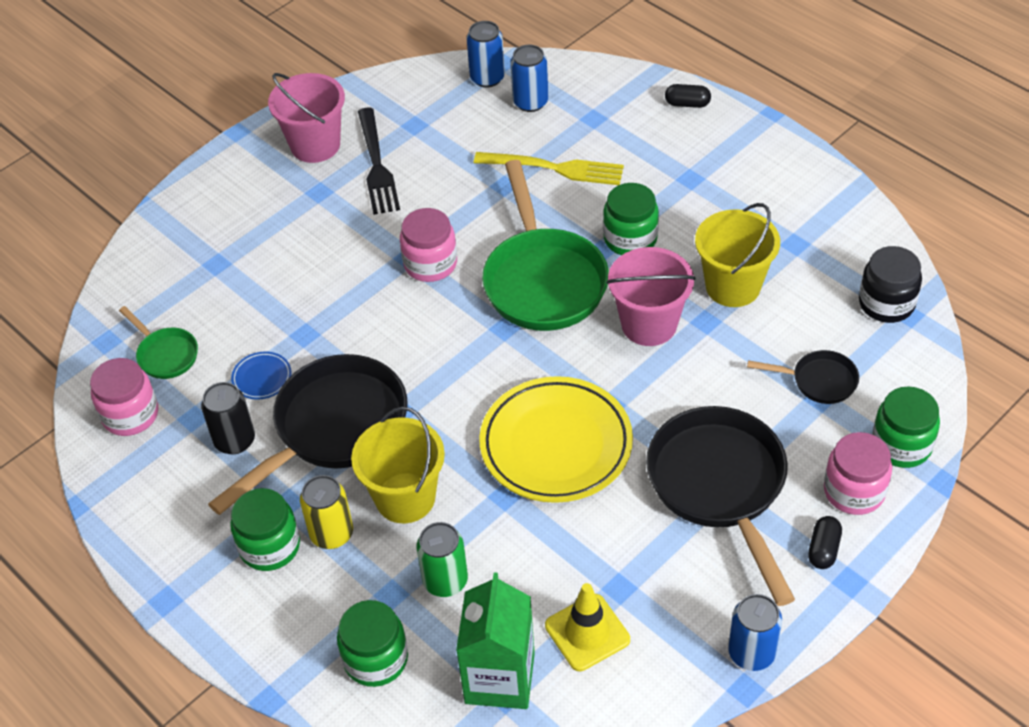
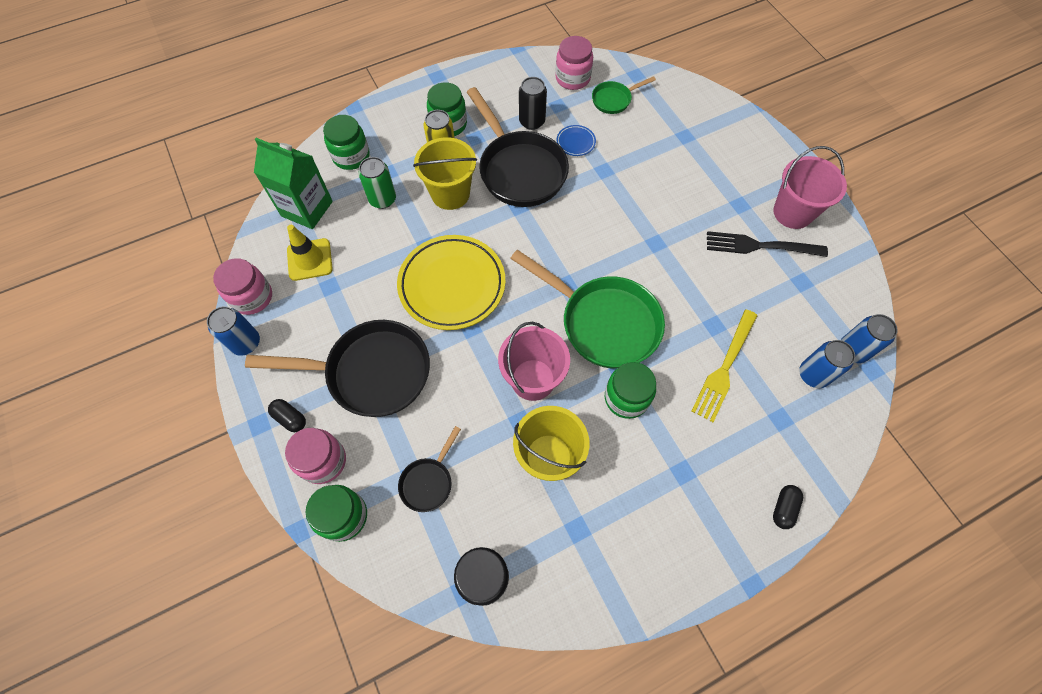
camera: 105 degrees right, 15 degrees up
pink jar [400,208,457,282] -> pink jar moved to [213,258,272,315]
green pan [482,160,609,331] -> green pan turned 150 degrees counterclockwise [510,250,665,368]

